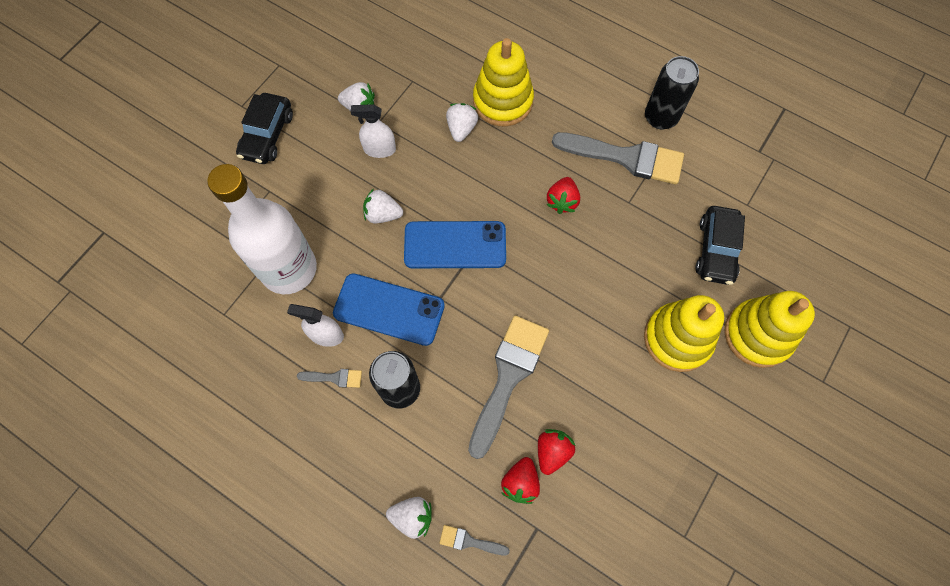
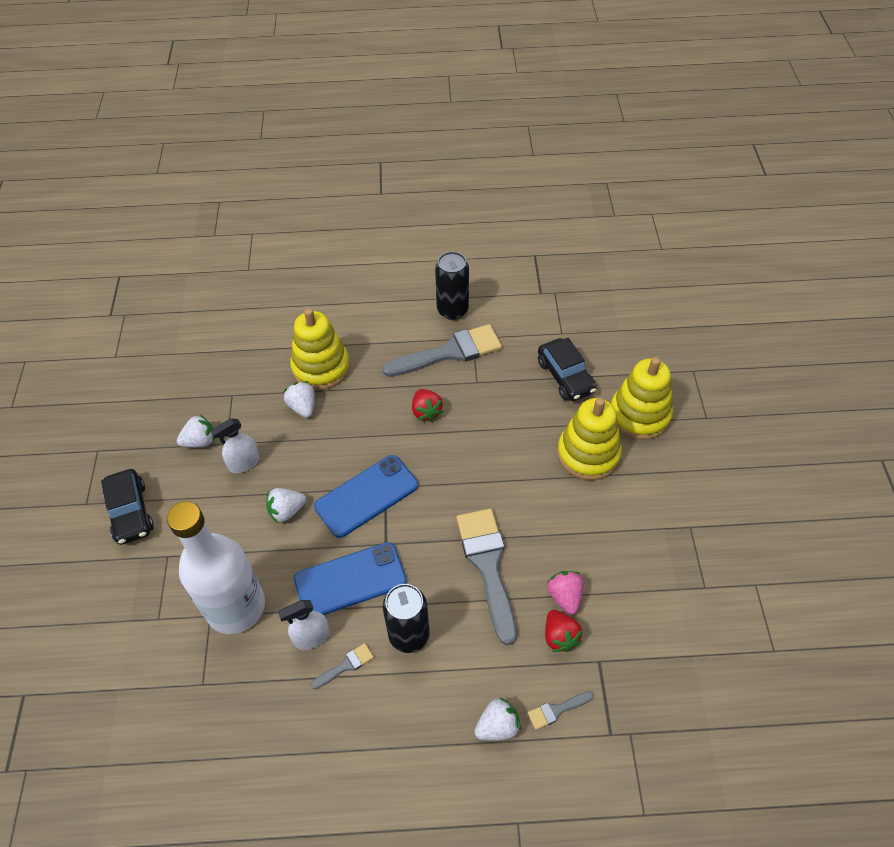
camera: 35 degrees left, 15 degrees down
red strawberry [538,429,575,475] -> pink strawberry [547,571,584,615]

